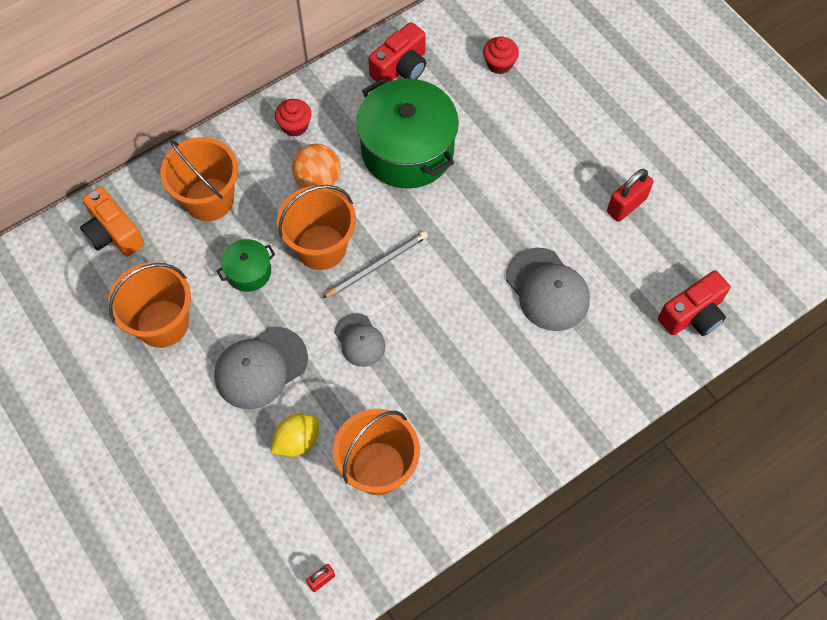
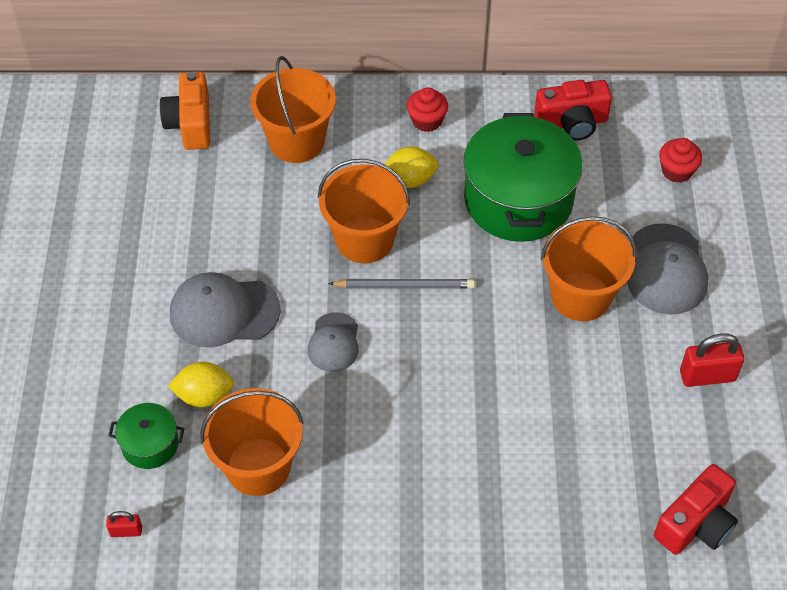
camera: 35 degrees right, 10 degrees down
orange bucket [108,262,191,348] -> orange bucket moved to [541,216,636,321]
green pot [217,239,275,292] -> green pot moved to [108,403,184,469]
orange ball [292,144,341,188] -> yellow lemon [384,147,439,188]
grey cap [506,248,590,331] -> grey cap moved to [627,223,708,314]
red camera [658,271,730,336] -> red camera turned 45 degrees counterclockwise [654,464,738,555]

